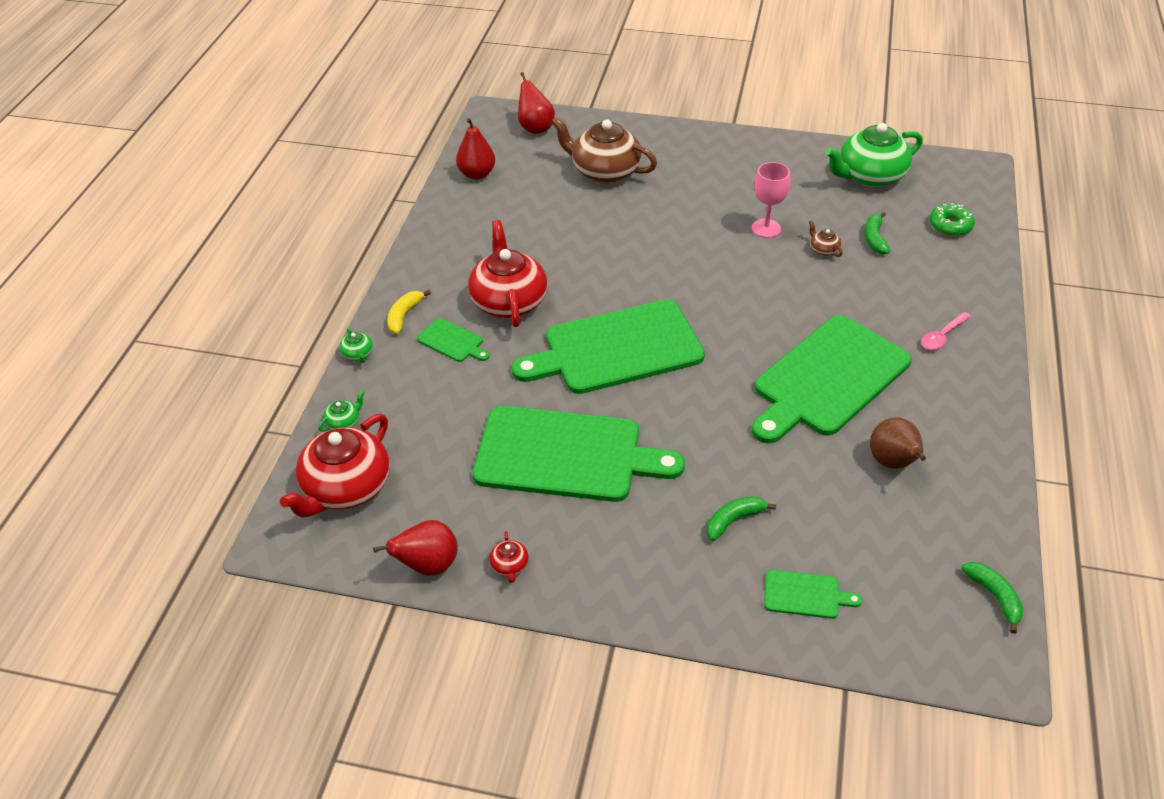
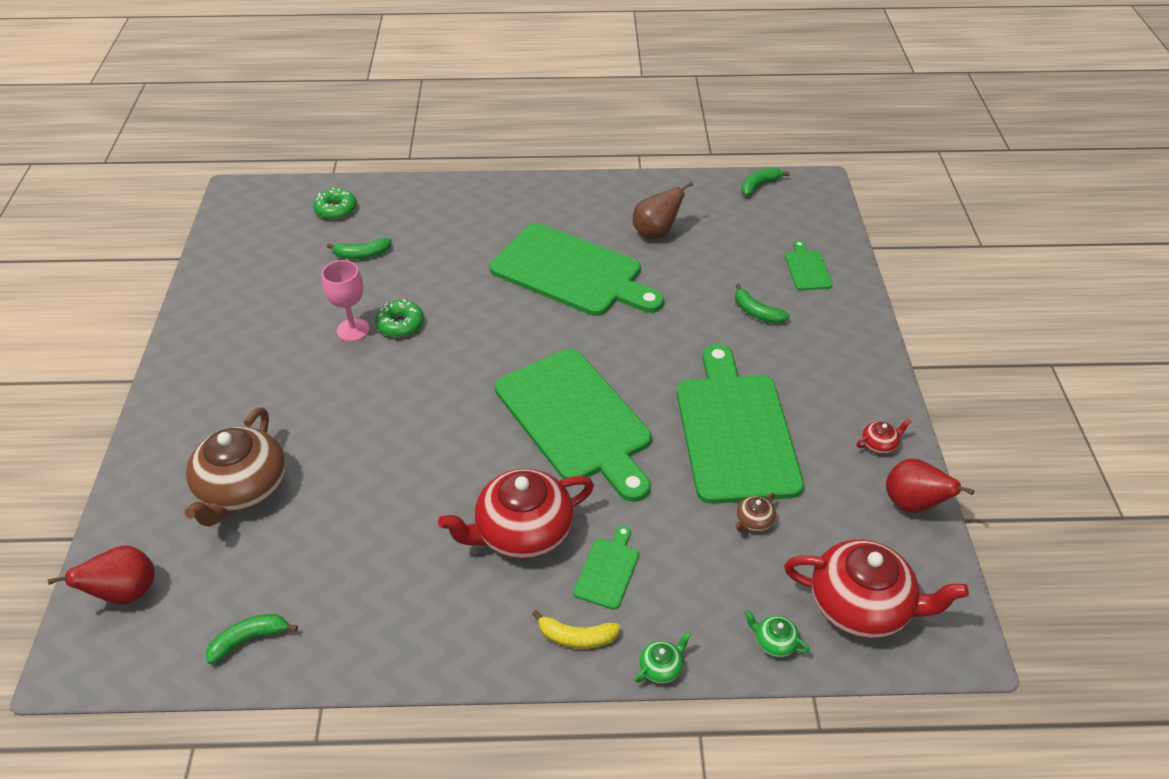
camera: 105 degrees left, 0 degrees up
red pear [456,118,495,179] -> green banana [206,614,298,664]
brown teapot [809,220,842,257] -> brown teapot moved to [735,493,776,532]
green teapot [825,123,923,187] -> none
pink spoon [921,312,971,350] -> none
none -> green donut [375,299,424,337]

